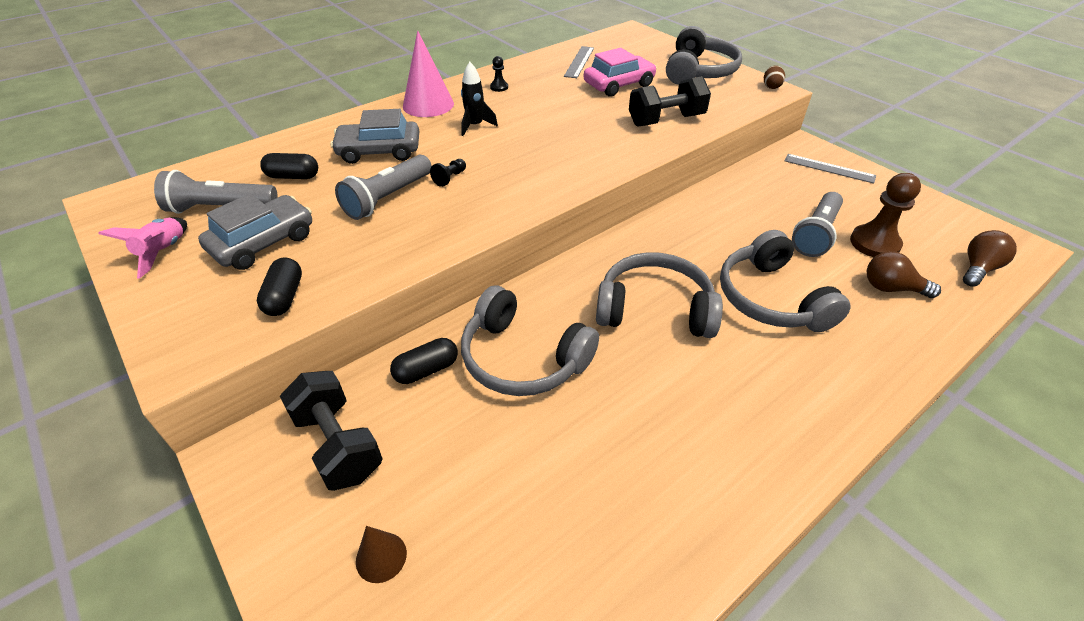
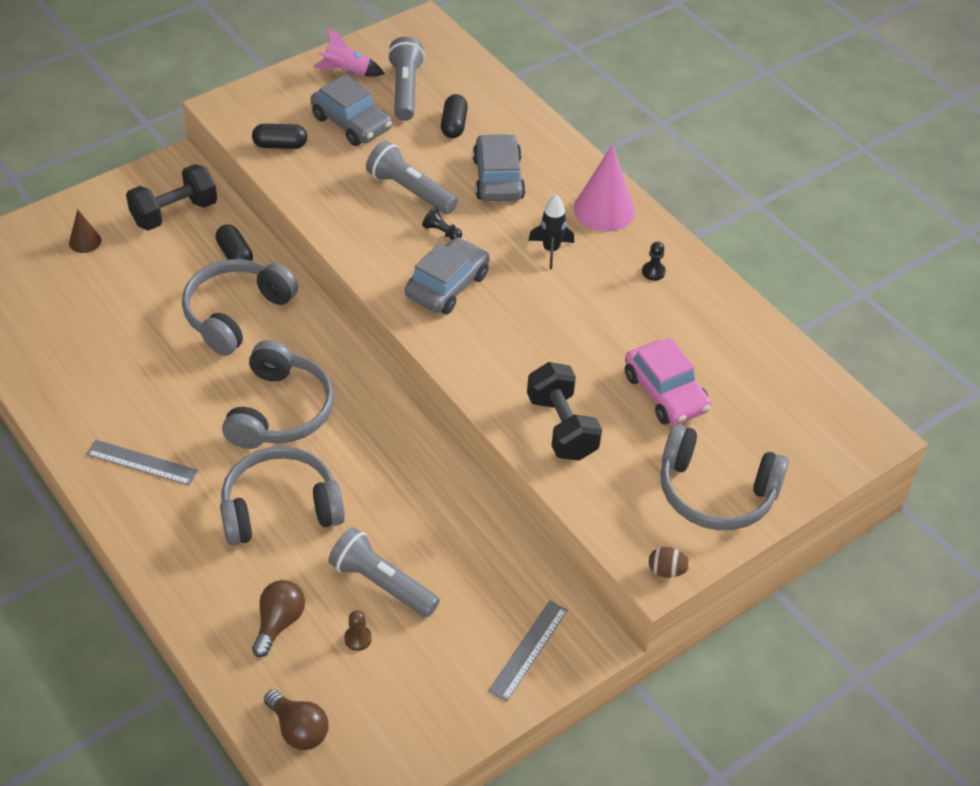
camera: 90 degrees right, 5 degrees up
grey ruler [564,46,594,78] -> grey ruler moved to [86,440,198,486]
brown pawn [850,173,921,257] -> brown pawn [344,610,372,651], size x0.48
none -> grey car [405,237,490,314]

